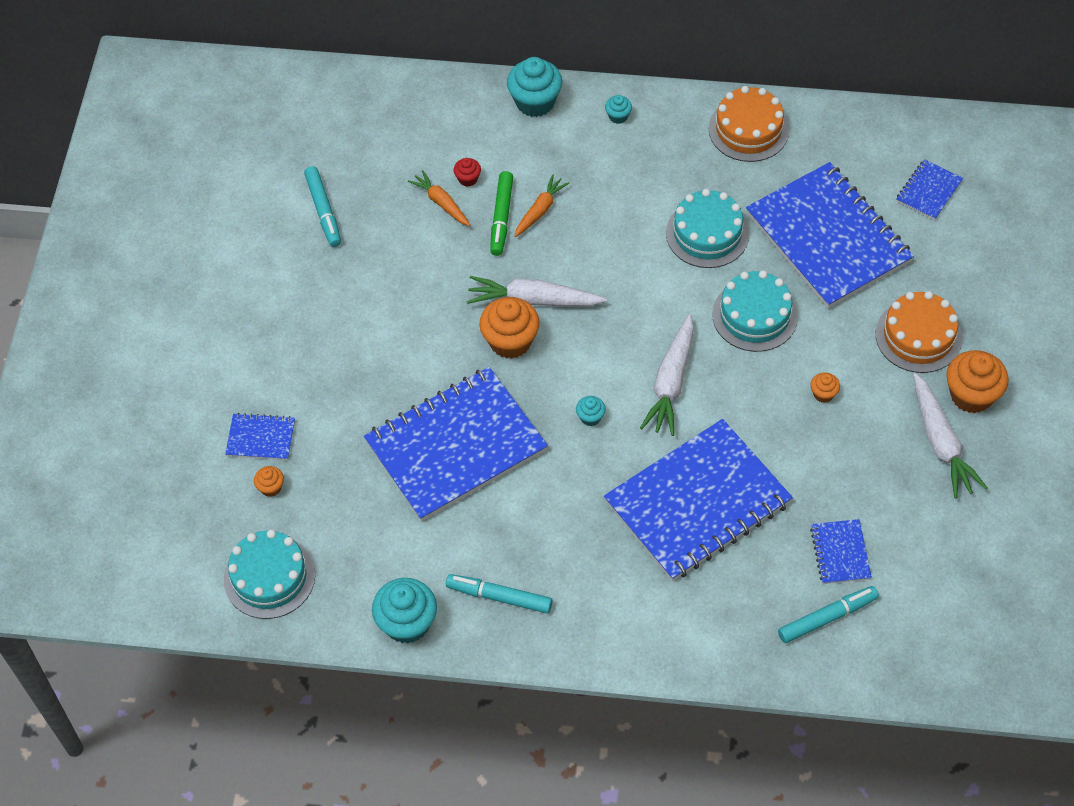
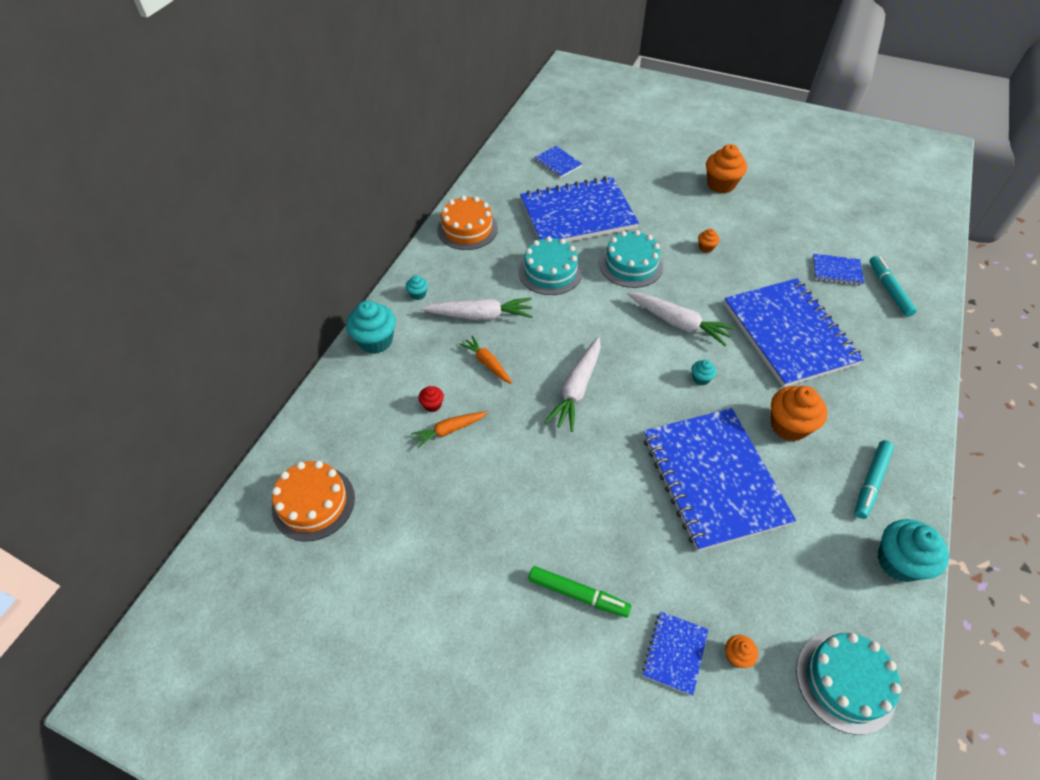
camera: 75 degrees left, 5 degrees down
turquoise marker [304,166,341,247] -> none
orange cupcake [479,297,540,359] -> orange cupcake moved to [771,386,827,441]
green marker [490,171,513,256] -> green marker moved to [529,566,631,617]
orange cake [876,291,962,373] -> orange cake moved to [272,461,355,542]
white carrot [913,372,987,498] -> white carrot moved to [421,298,532,320]

